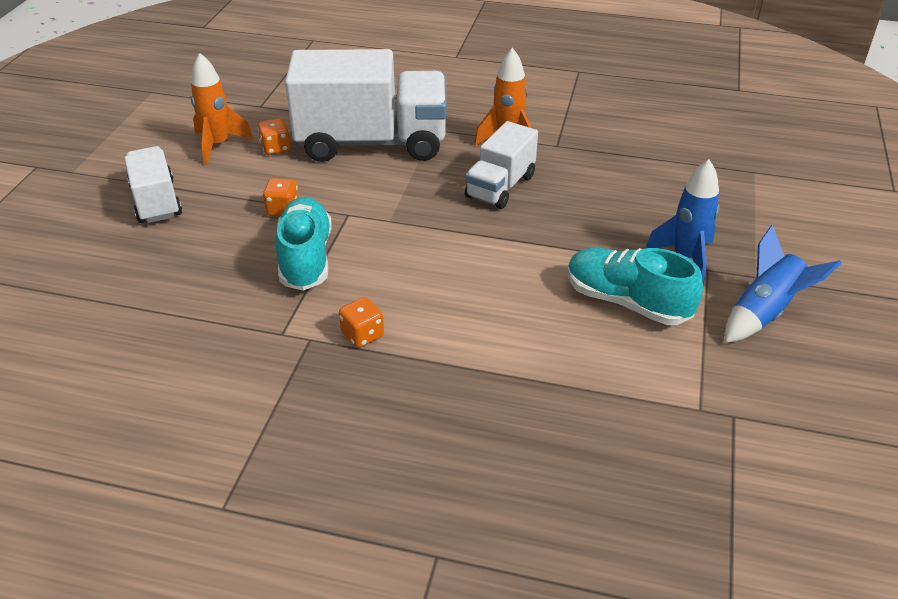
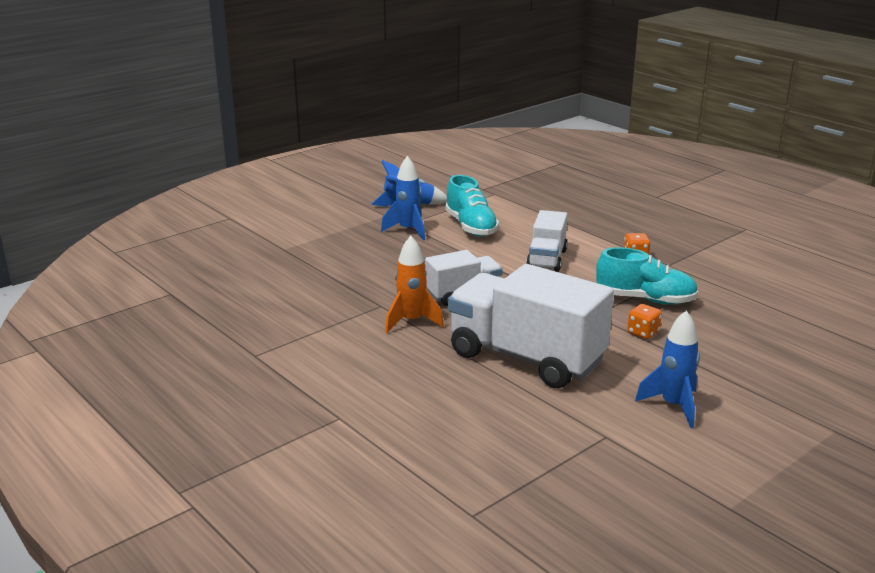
camera: 145 degrees left, 15 degrees down
white truck [124,146,182,223] -> white truck moved to [526,210,567,272]
orange rocket [191,53,254,165] -> blue rocket [635,310,700,428]
orange dice [258,118,291,155] -> none
turquoise shoe [276,197,332,291] -> turquoise shoe turned 105 degrees counterclockwise [596,247,698,305]

